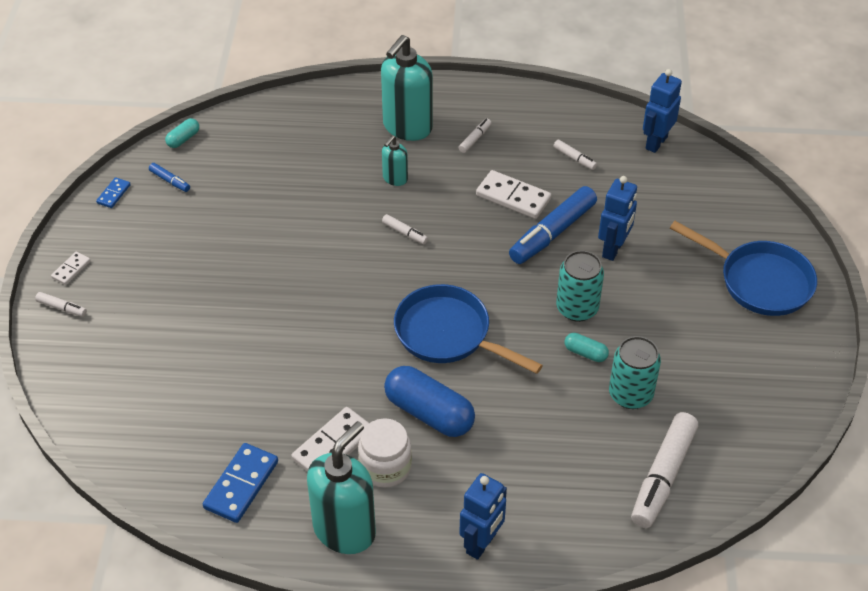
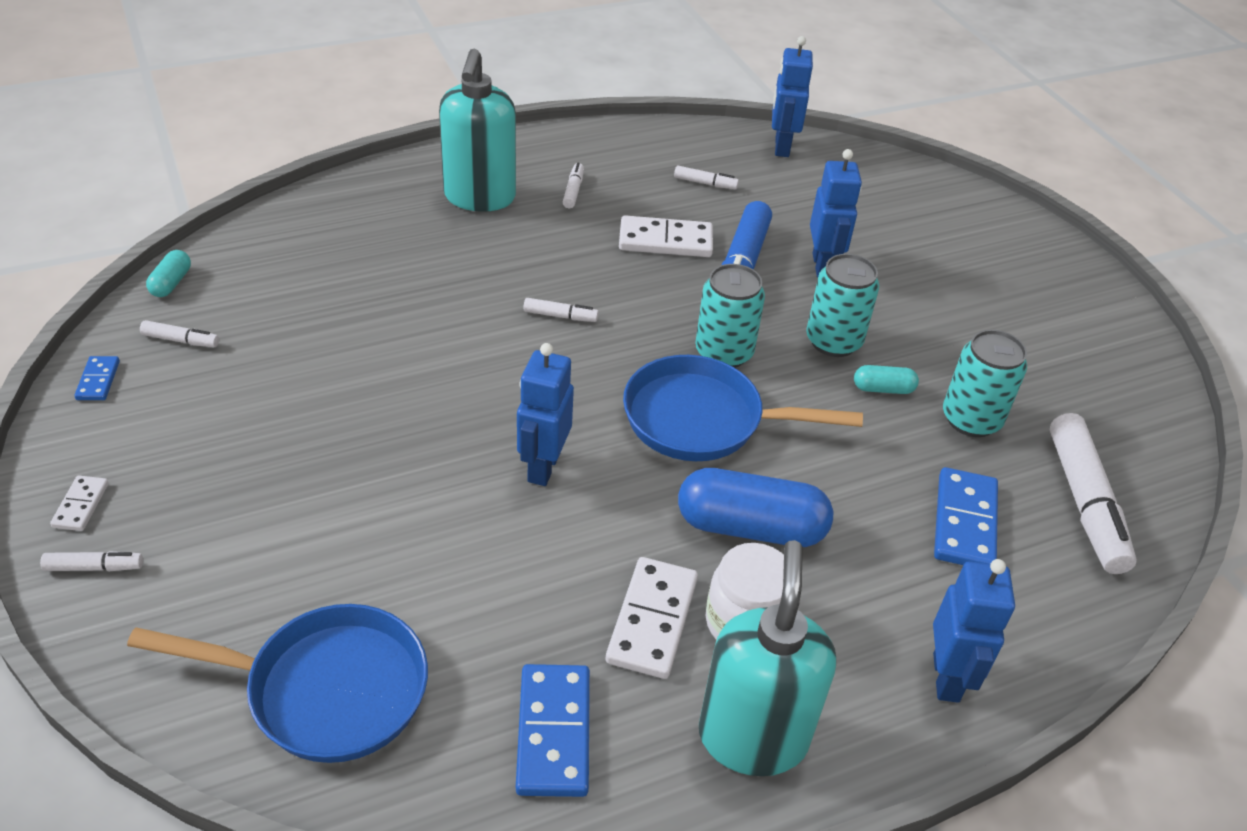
camera: 30 degrees left, 5 degrees down
blue marker [149,163,190,192] -> white marker [140,320,219,347]
turquoise soap dispenser [382,135,408,186] -> none
blue pan [670,221,817,316] -> blue pan moved to [127,604,428,763]
none -> blue robot [517,343,574,486]
none -> turquoise can [695,264,765,368]
none -> blue domino [934,467,998,565]

